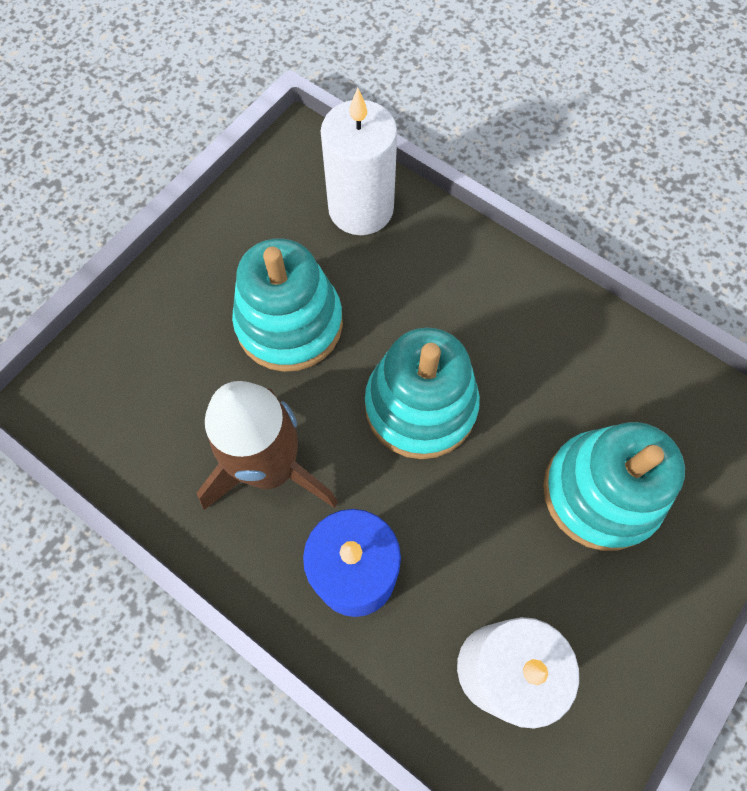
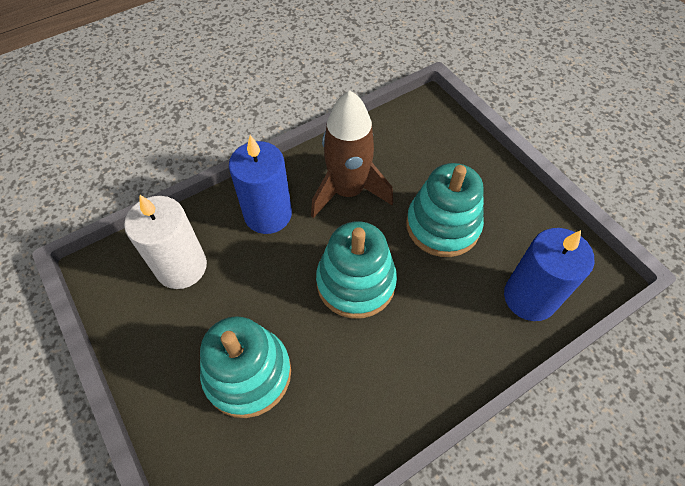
camera: 110 degrees right, 10 degrees down
white candle [321,88,397,235] -> blue candle [504,228,594,321]

